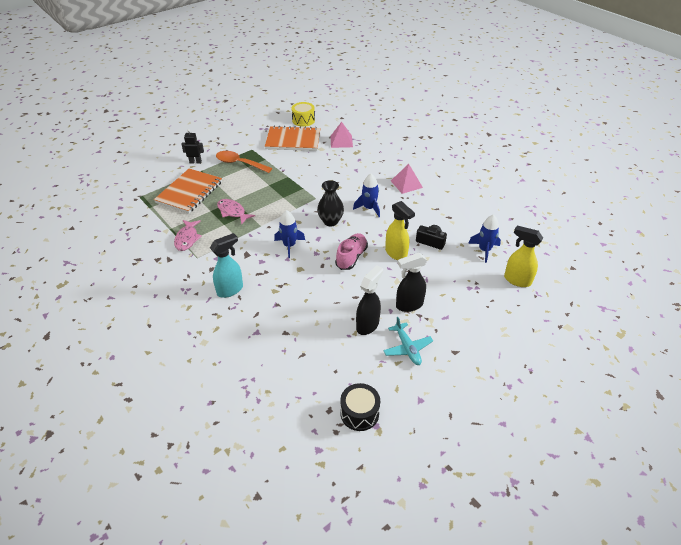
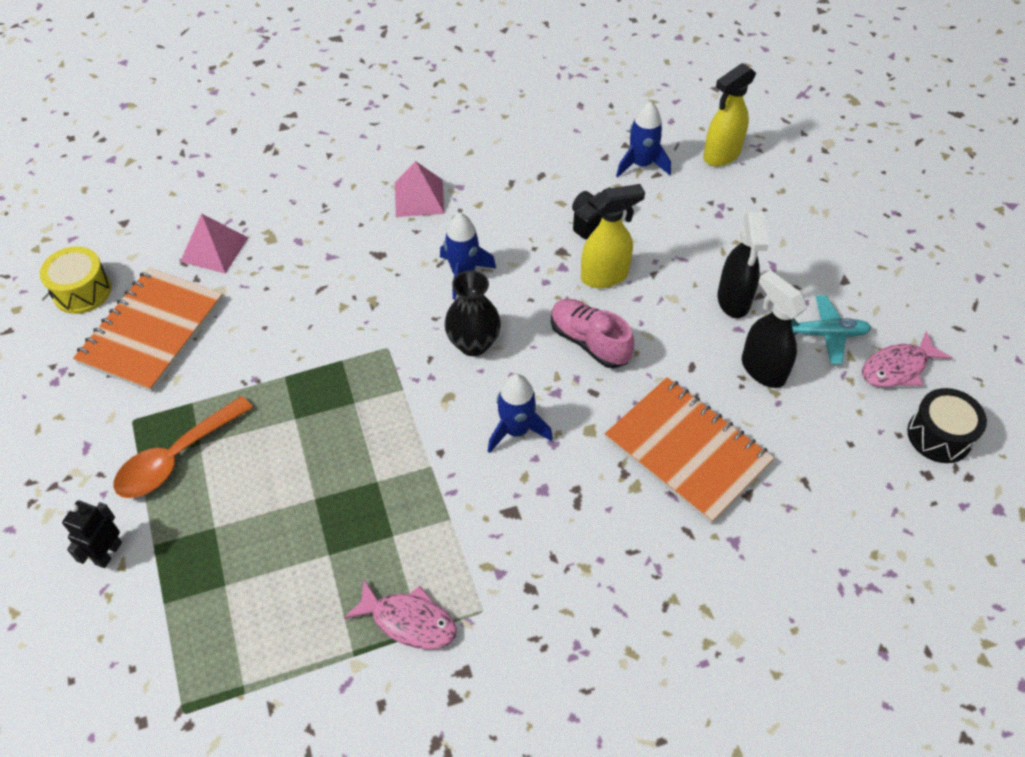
camera: 70 degrees left, 10 degrees up
orange notebook [154,168,222,214] -> orange notebook moved to [605,377,774,524]
turquoise spray bottle [210,233,243,298] -> none
pink fish [217,199,255,224] -> pink fish moved to [862,331,952,387]

